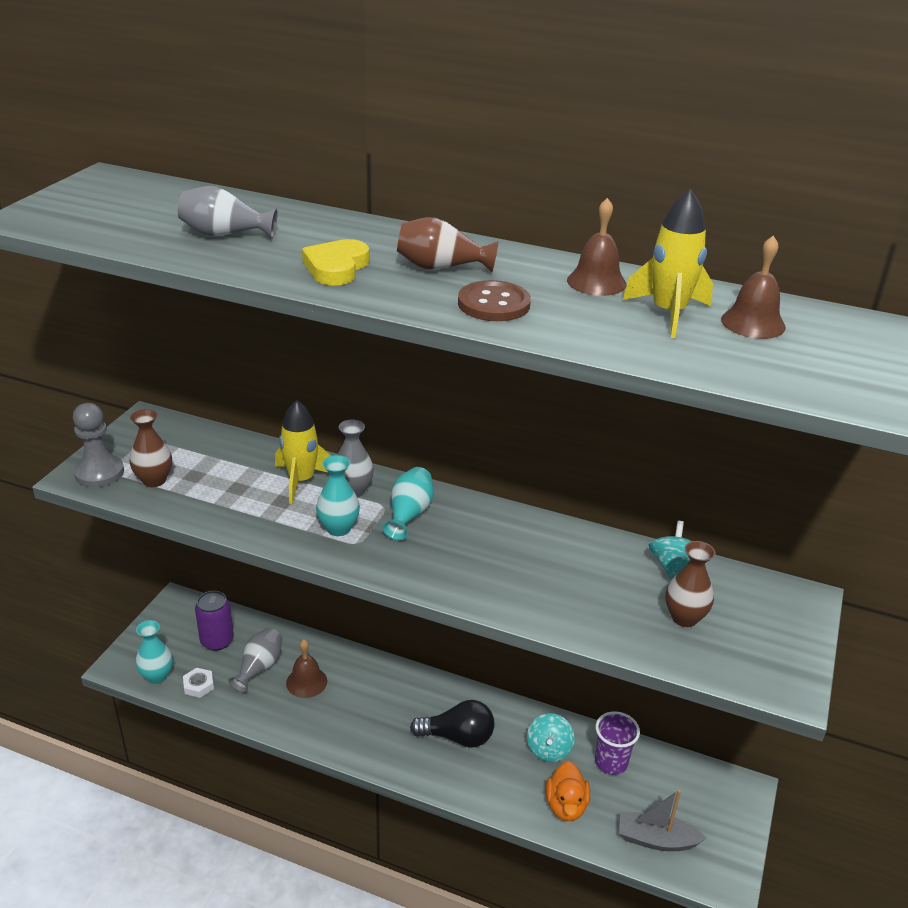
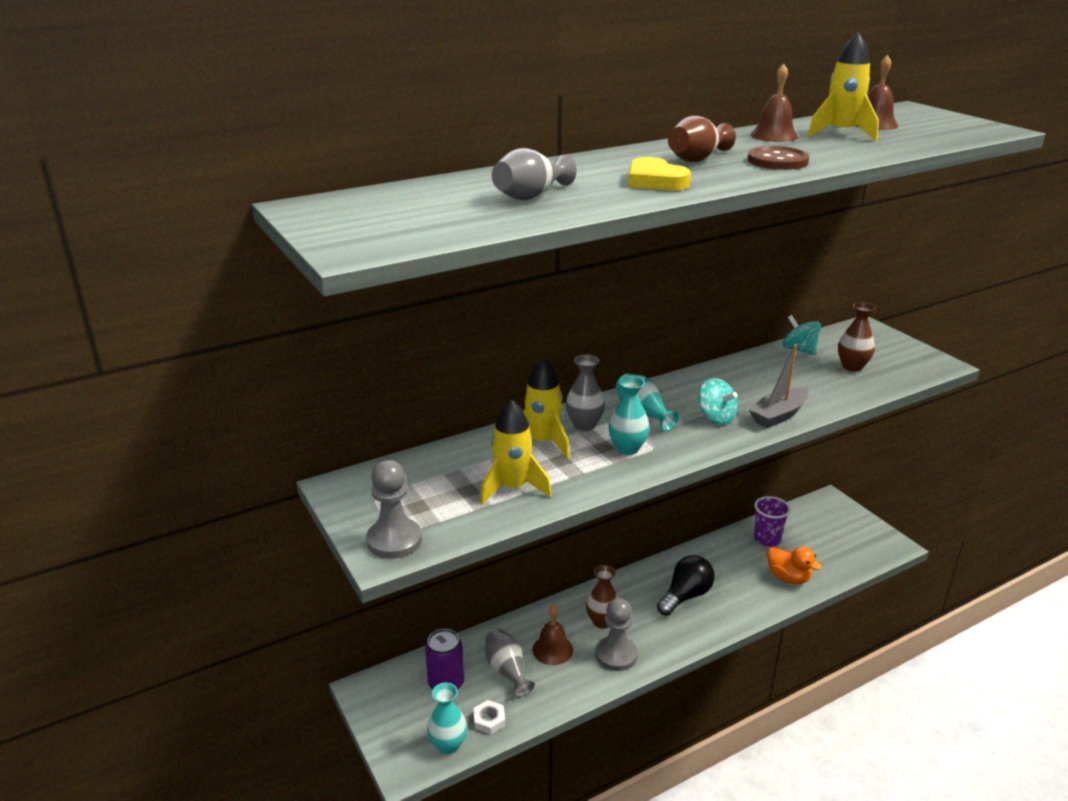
camera: 50 degrees left, 5 degrees down
brown vase [129,409,172,487] -> brown vase moved to [586,565,618,628]
turquoise spinning top [527,713,575,762] -> turquoise spinning top moved to [698,378,738,425]
grey boat [619,789,706,851] -> grey boat moved to [749,345,808,428]
none -> yellow rocket [480,400,552,505]
none -> grey pawn [596,598,638,671]

